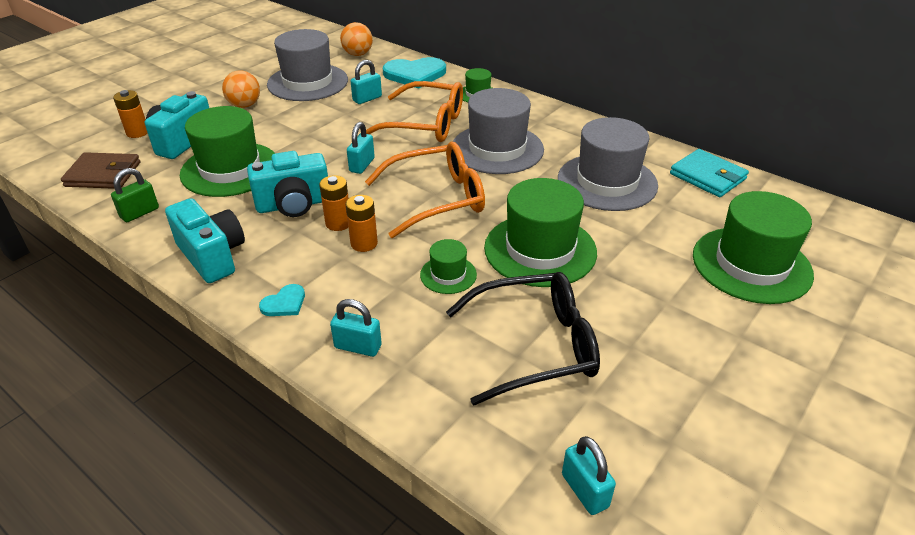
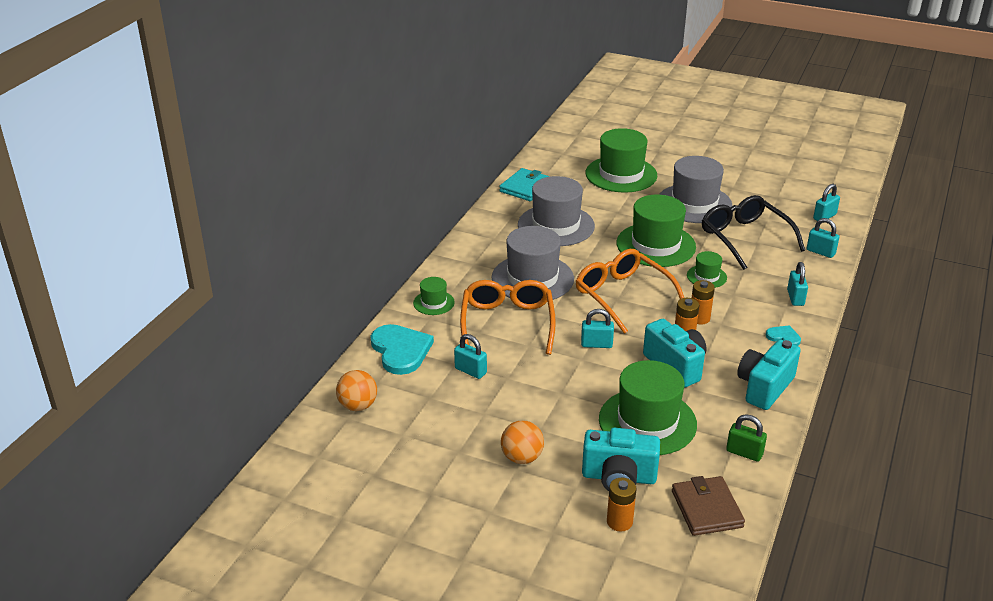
camera: 105 degrees left, 5 degrees down
grey hat [267,29,348,101] -> grey hat moved to [659,156,733,223]
none -> turquoise padlock [807,218,839,258]

